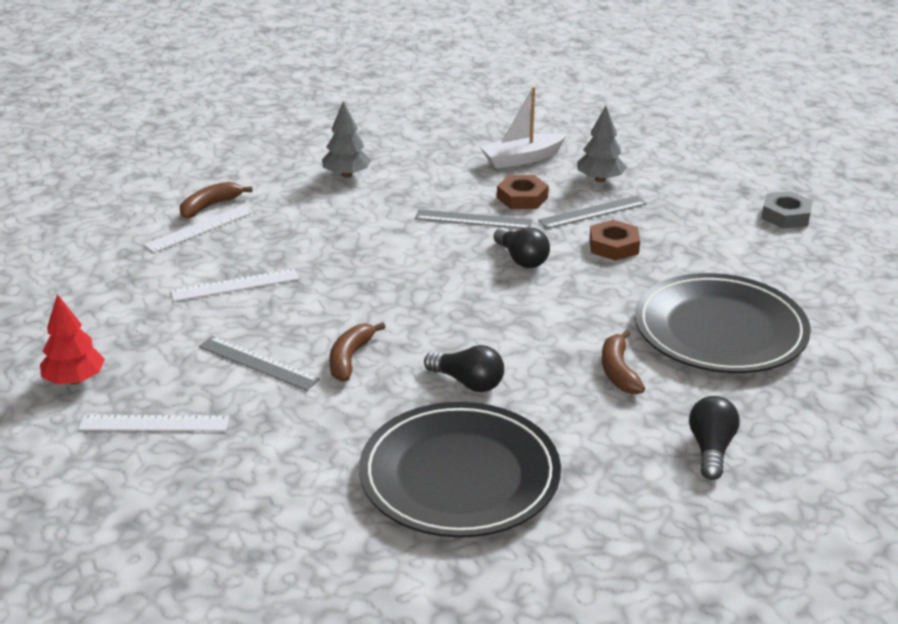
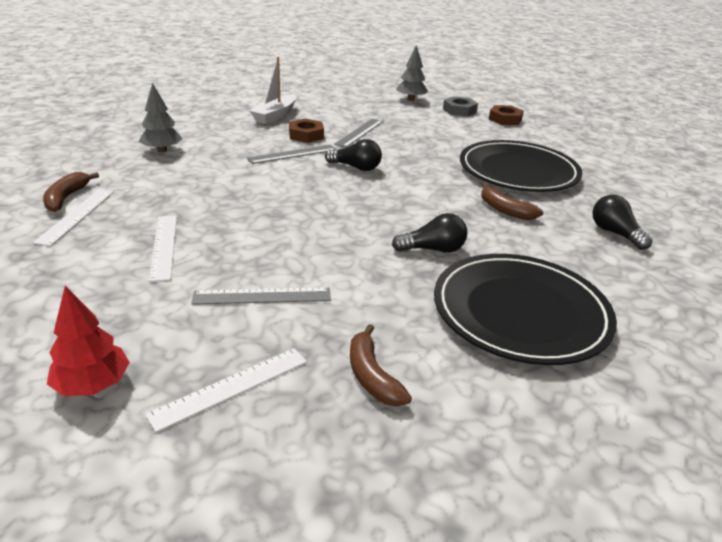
camera: 40 degrees left, 0 degrees up
white ruler [170,269,299,301] -> white ruler turned 45 degrees counterclockwise [149,215,177,282]
brown banana [330,322,385,382] -> brown banana moved to [350,324,412,406]
grey tree [577,106,627,182] -> grey tree moved to [396,45,428,101]
brown nut [589,220,640,261] -> brown nut moved to [489,105,524,125]

